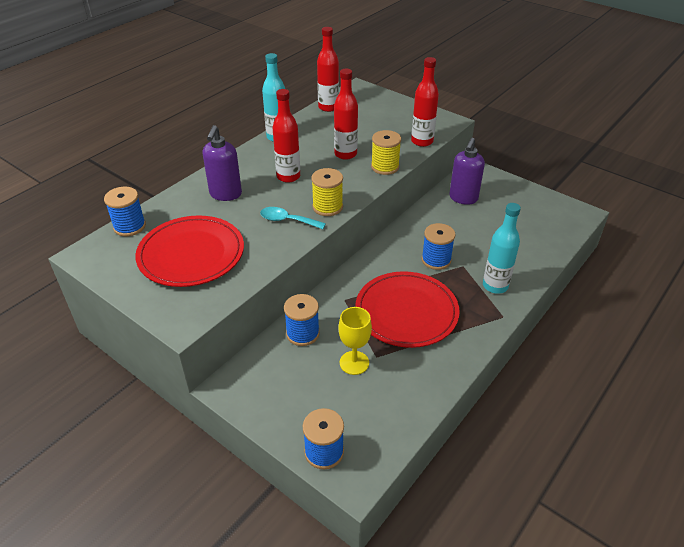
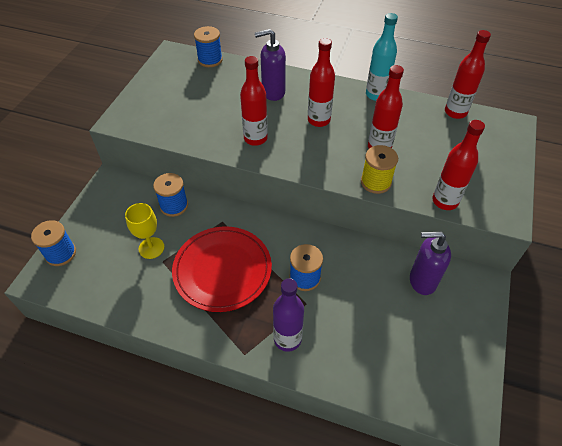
camera: 70 degrees right, 10 degrees up
red plate [135,216,244,287] -> none
turquoise spoon [260,207,326,229] -> red bottle [240,56,268,146]
yellow spool [311,168,343,216] -> none
turquoise bottle [483,203,521,294] -> purple bottle [273,278,304,352]

